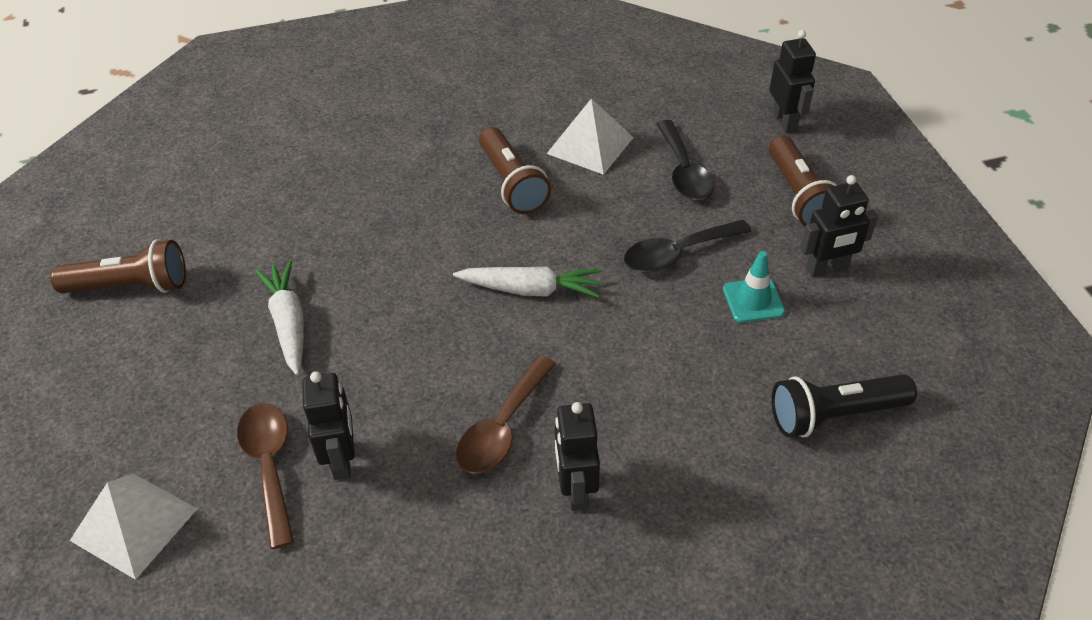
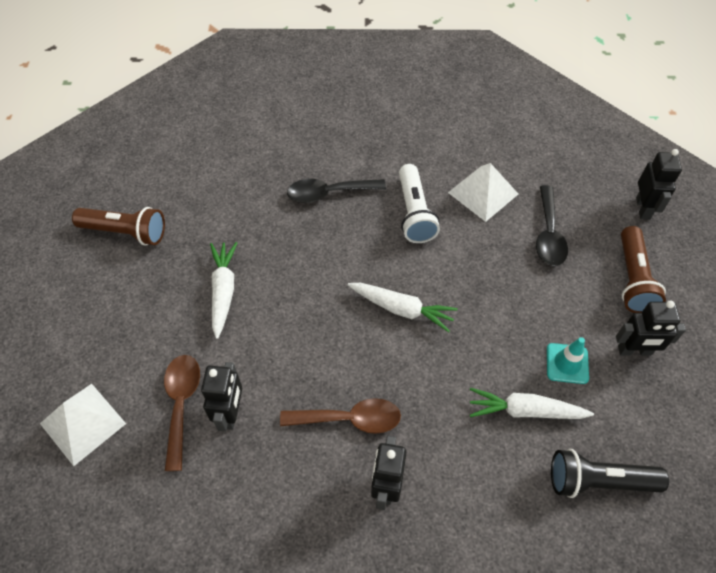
camera: 15 degrees right, 10 degrees up
brown spoon [456,355,556,474] -> brown spoon turned 135 degrees counterclockwise [280,398,401,434]
brown flashlight [479,127,551,214] -> white flashlight [399,164,440,243]
black spoon [624,220,752,273] -> black spoon moved to [287,179,386,203]
none -> white carrot [470,388,594,419]

